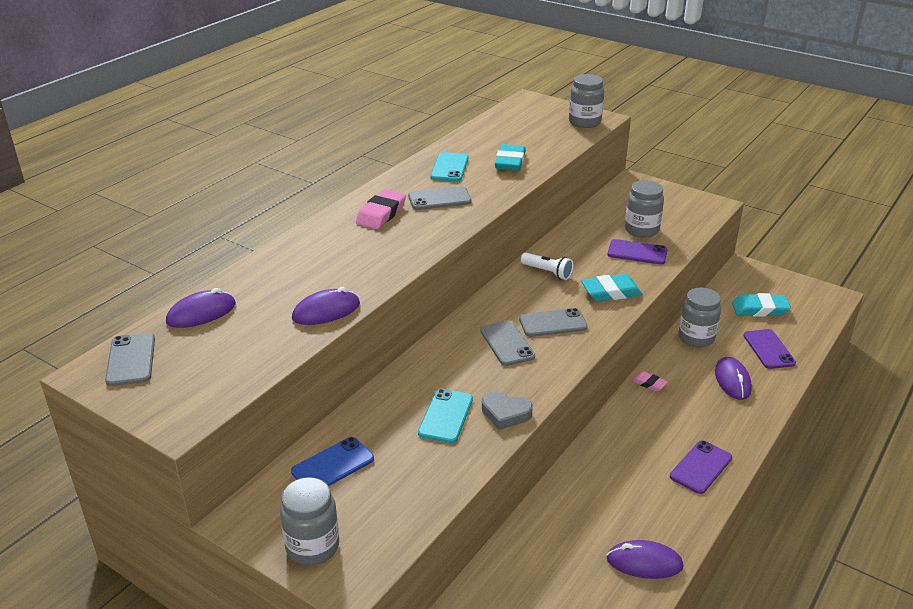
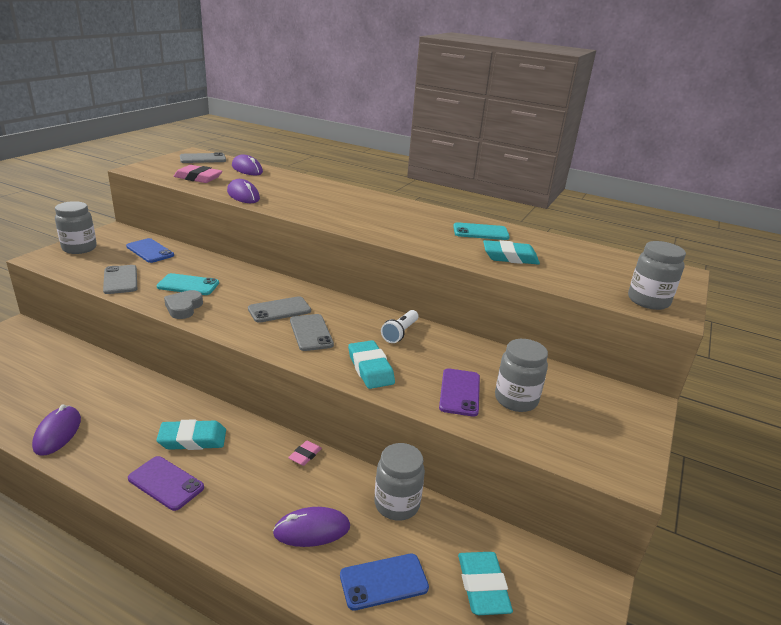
camera: 80 degrees right, 5 degrees down
pink eraser [356,189,406,229] -> pink eraser moved to [173,165,222,183]
grey phone [408,186,472,210] -> grey phone moved to [103,265,137,294]
purple phone [743,329,796,369] -> blue phone [340,554,429,611]
none -> turquoise eraser [156,419,226,450]

